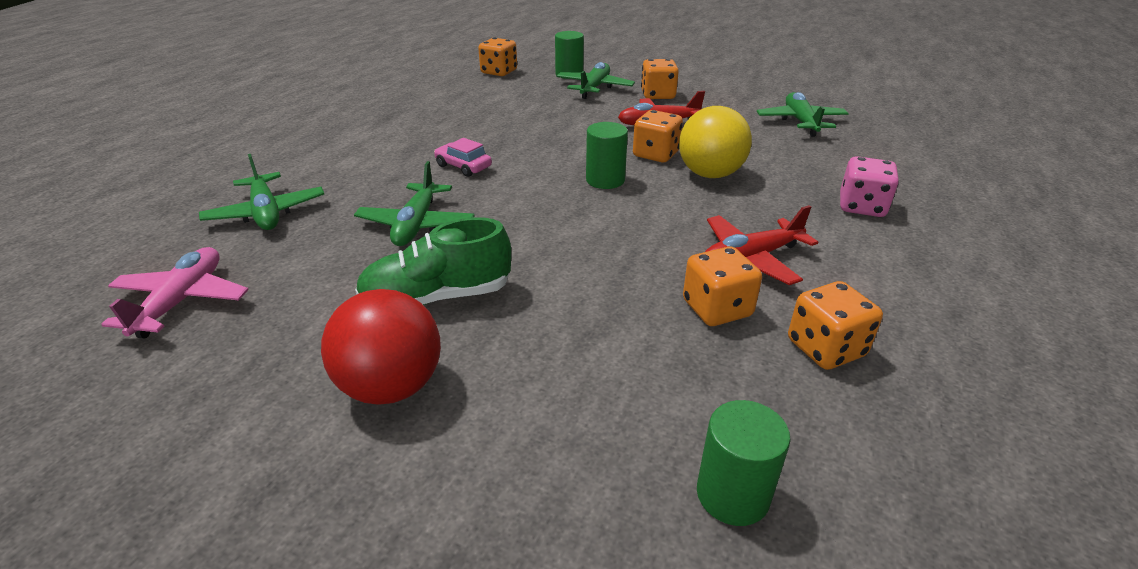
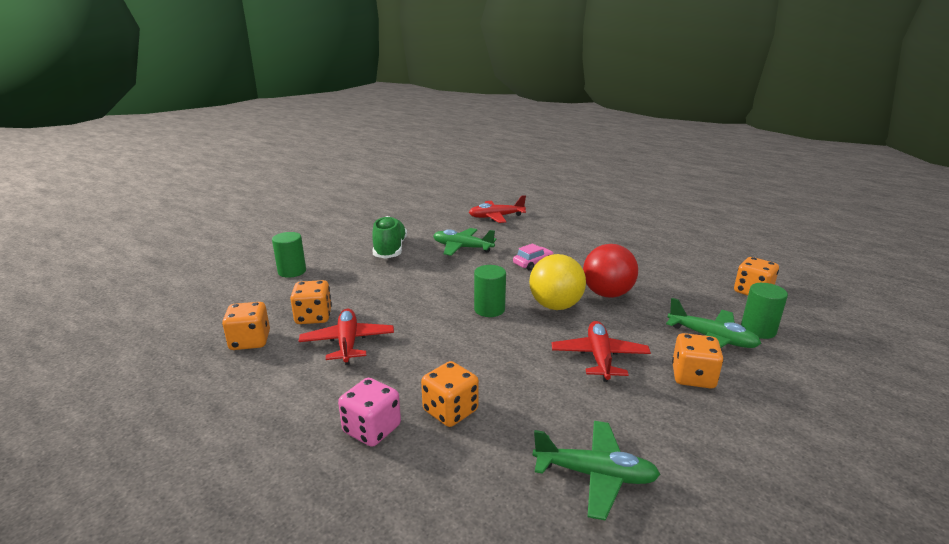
camera: 105 degrees right, 10 degrees down
pink plane [101,247,249,339] -> none
green plane [199,154,324,230] -> red plane [469,195,526,223]
red ball [321,289,441,405] -> red ball moved to [583,244,638,298]
orange dice [633,110,683,162] -> orange dice moved to [421,361,479,427]
yellow ball [679,106,752,178] -> yellow ball moved to [529,254,586,310]
green cylinder [697,400,791,526] -> green cylinder moved to [272,232,306,278]

